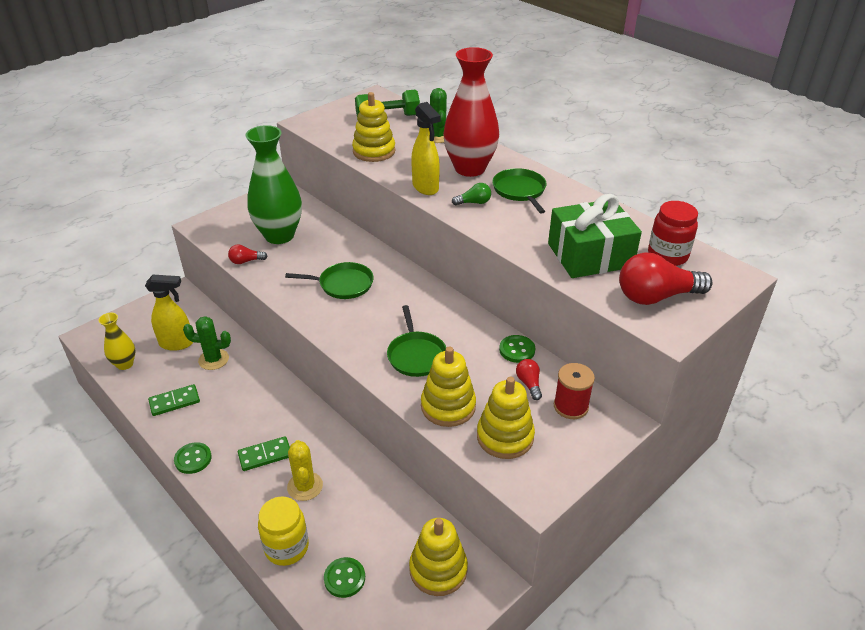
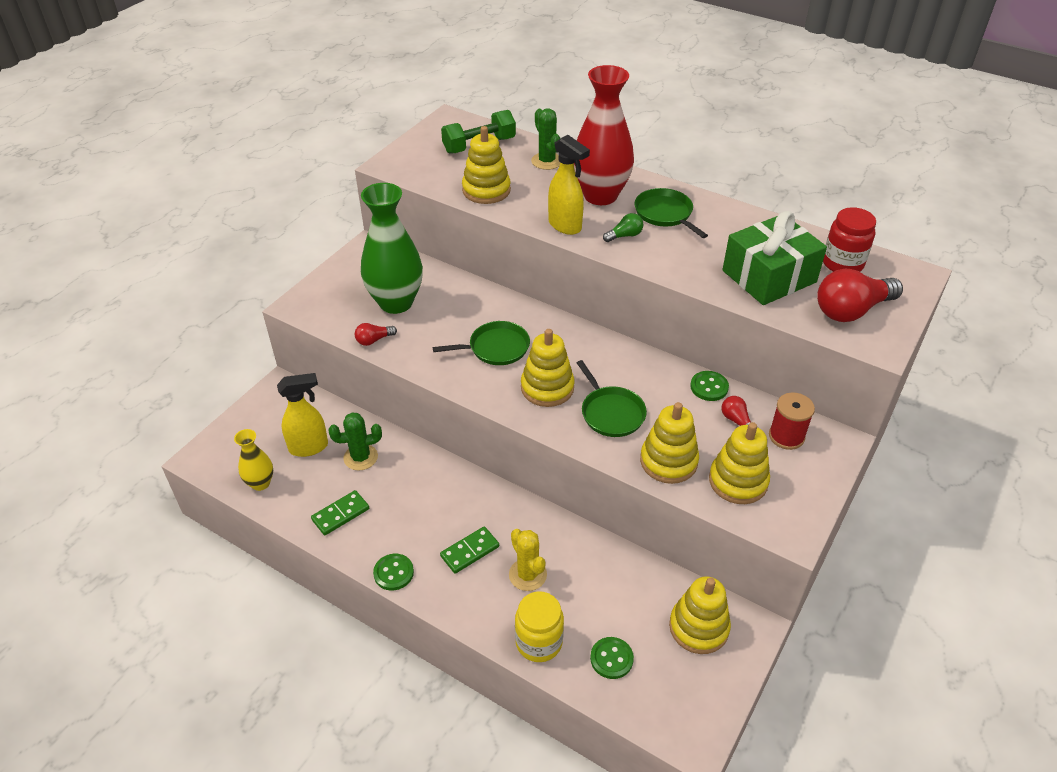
camera: 15 degrees left, 5 degrees up
none -> yellow stacking toy [521,329,575,407]

